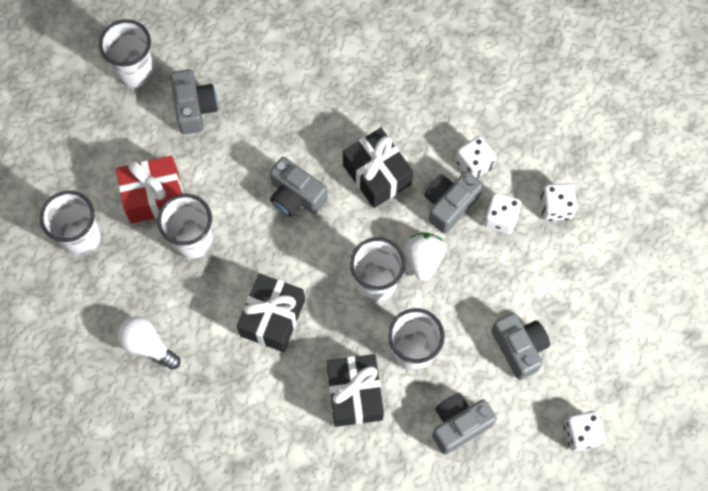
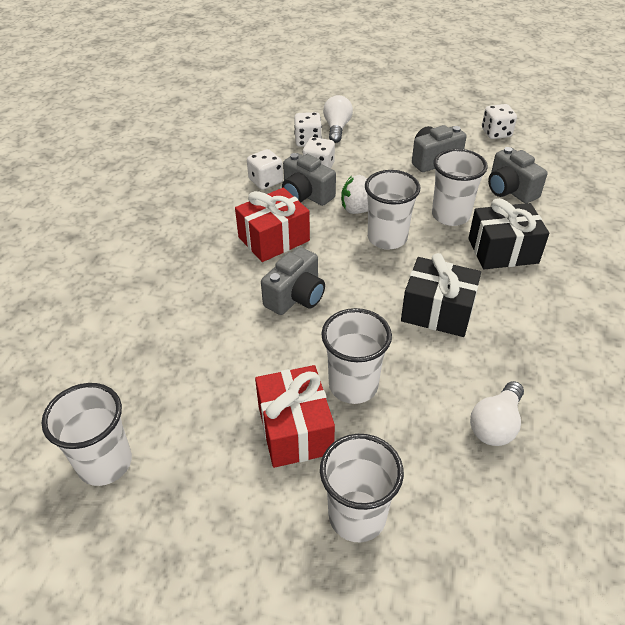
camera: 90 degrees left, 25 degrees down
grey camera [170,69,218,134] -> none
black gift [343,128,413,208] -> red gift [235,188,310,262]
none -> white light bulb [323,95,353,143]

